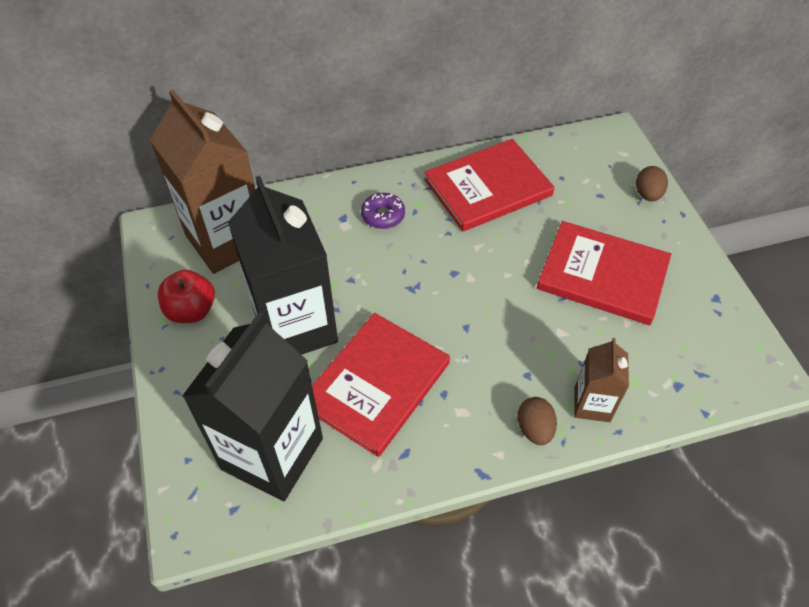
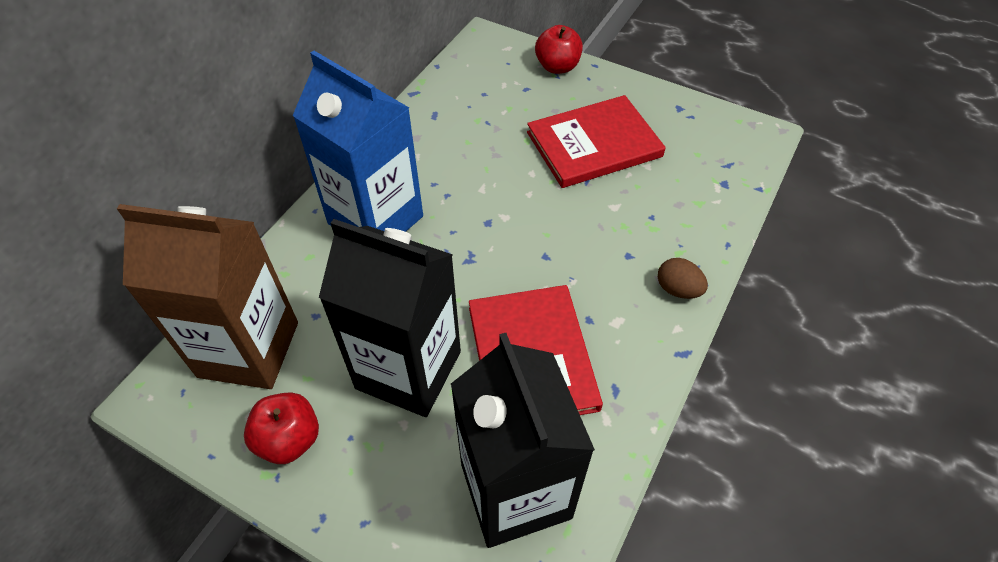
camera: 45 degrees left, 0 degrees up
purple donut [361,193,405,229] -> blue carton [293,51,423,232]
red book [424,139,555,232] -> none
brown carton [574,338,629,422] -> none
brown egg [636,166,668,201] -> red apple [535,25,583,74]

